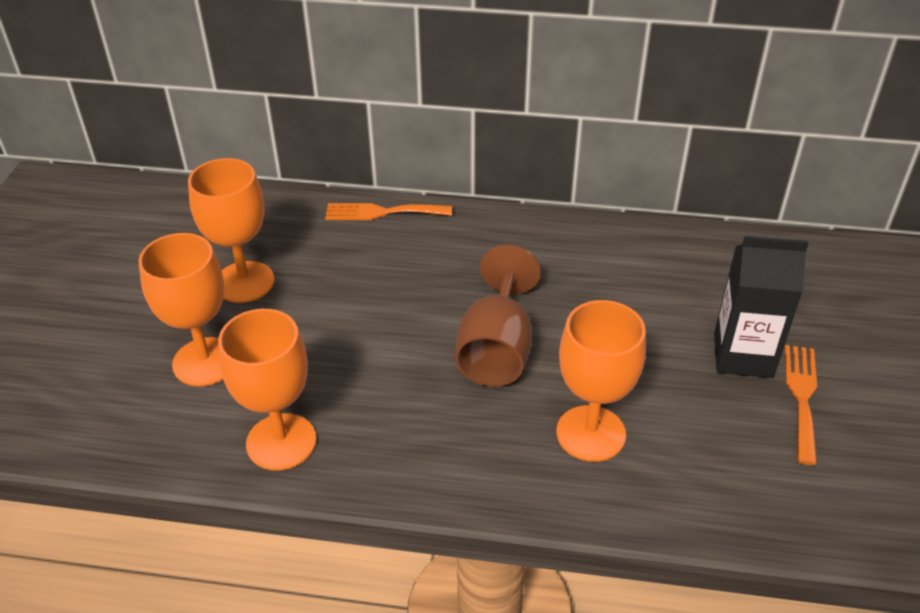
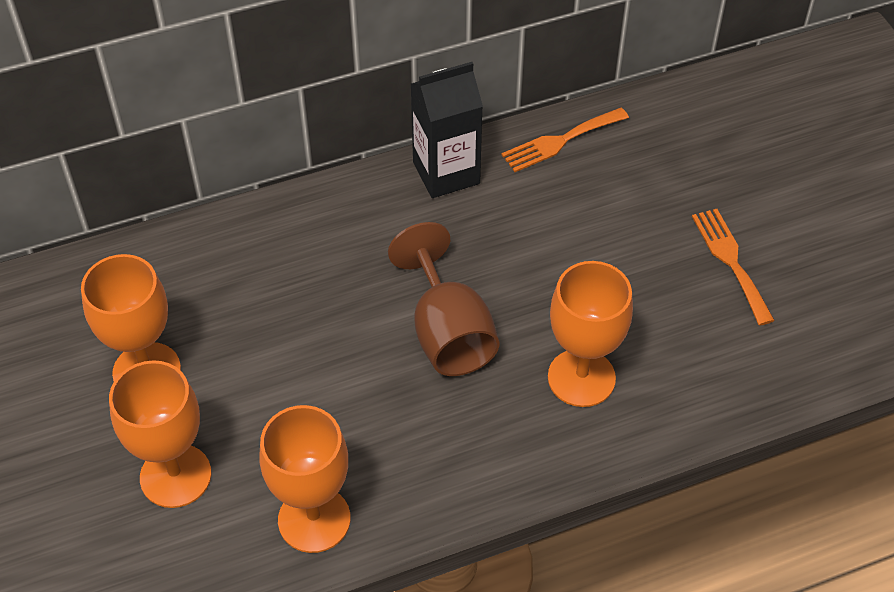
camera: 30 degrees left, 10 degrees up
orange fork [325,203,452,220] -> orange fork moved to [501,108,629,172]
black carton [714,236,809,378] -> black carton moved to [411,62,483,198]

